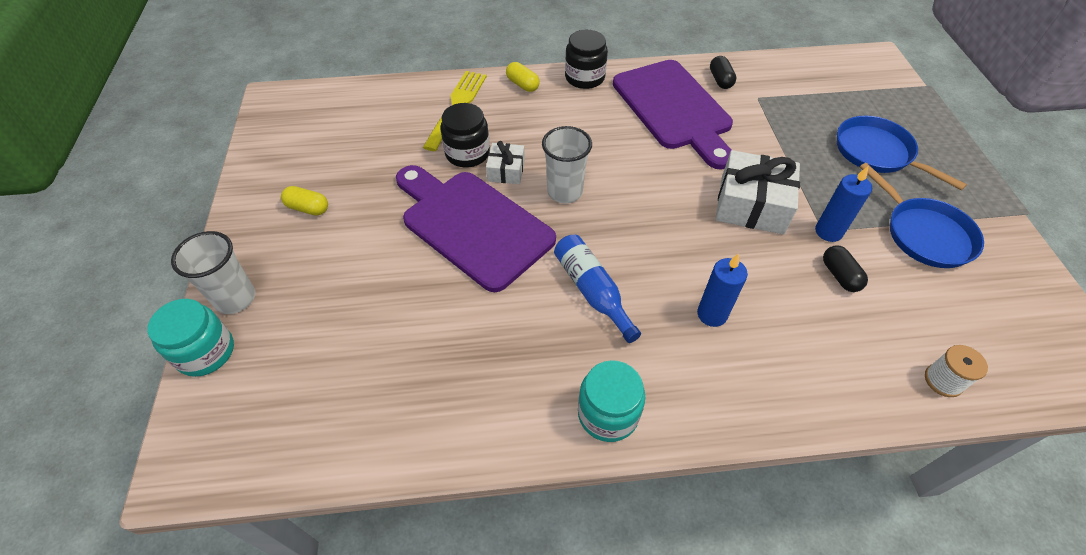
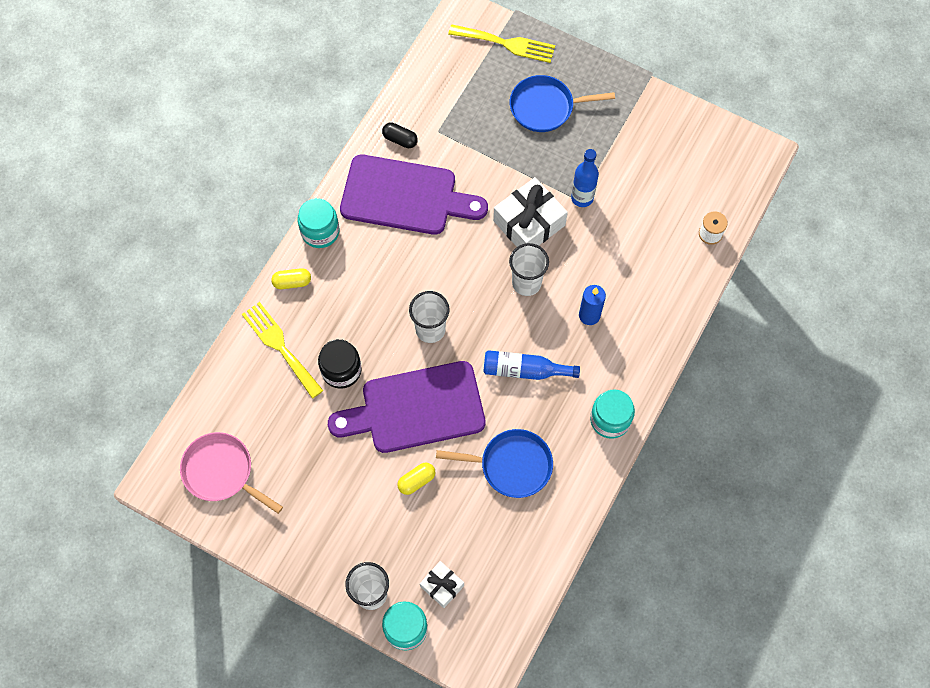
camera: 55 degrees left, 15 degrees up
yellow capsule [281,186,328,216] -> yellow capsule moved to [397,463,436,495]
white gift [486,141,525,184] -> white gift moved to [420,561,464,608]
black jar [565,30,608,89] -> turquoise jar [298,198,339,248]
blue candle [815,166,872,242] -> blue bottle [571,149,599,207]
black capsule [823,245,868,292] -> none
blue pan [860,163,984,268] -> blue pan moved to [436,429,553,498]
none -> pink pan [180,432,283,514]
none -> yellow fork [448,24,555,63]
none -> white cup [509,243,549,296]

